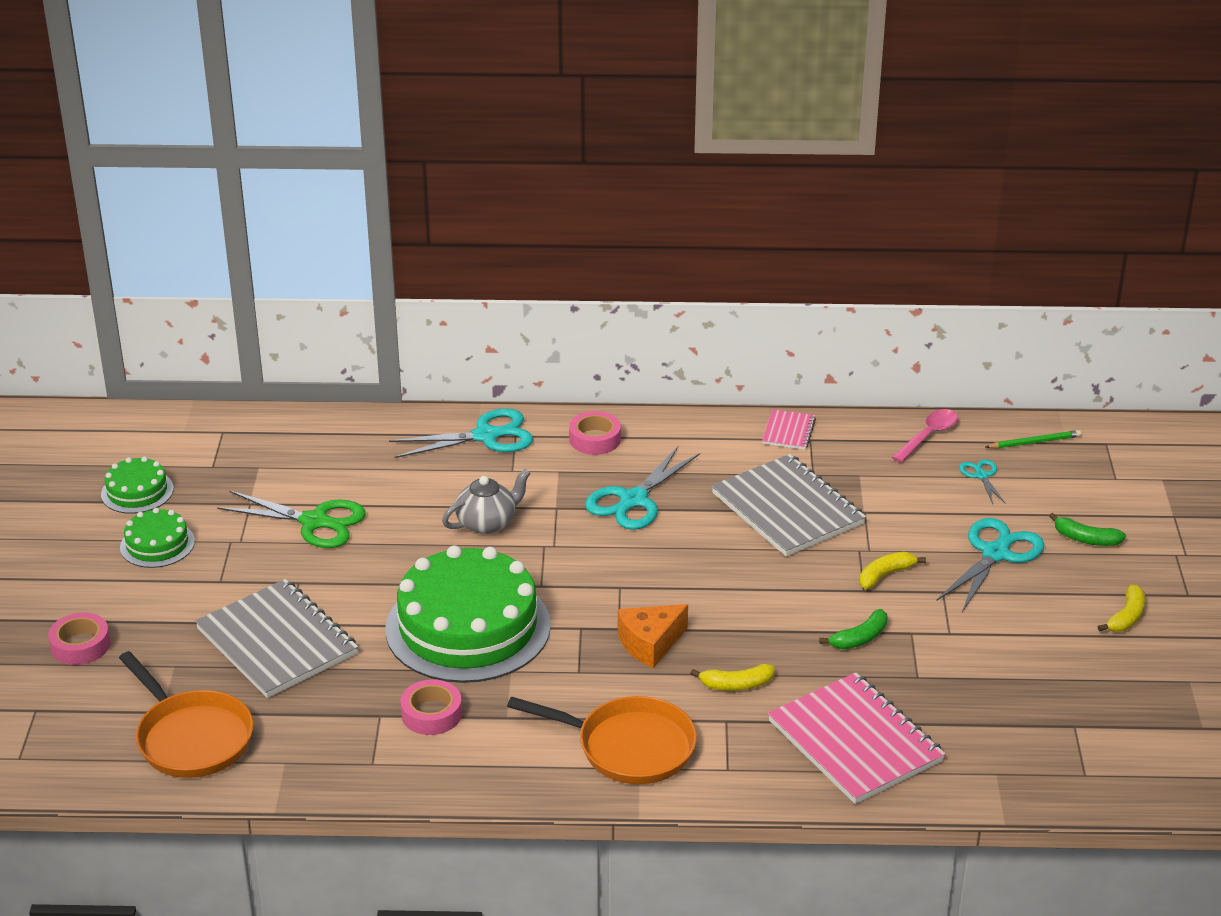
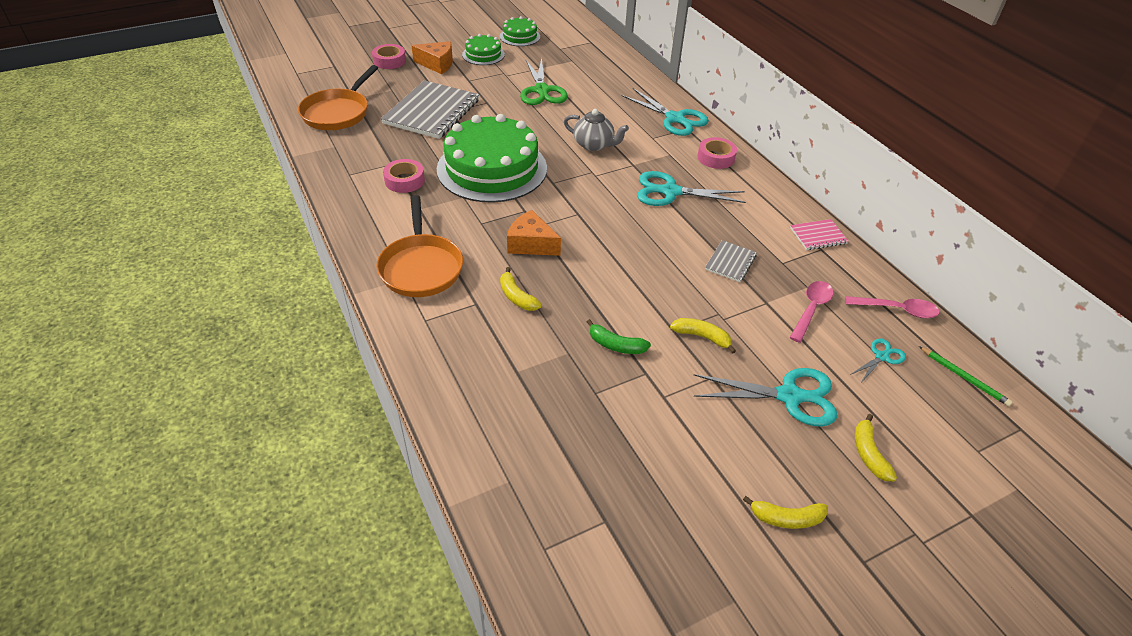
camera: 60 degrees right, 10 degrees up
grey notebook [712,454,866,557] -> grey notebook [705,240,757,282], size x0.47
pink notebook [768,673,946,804] -> none
green banana [1049,513,1126,546] -> yellow banana [855,414,897,481]
none -> orange cheese [411,41,453,74]
none -> pink spoon [789,281,833,343]

